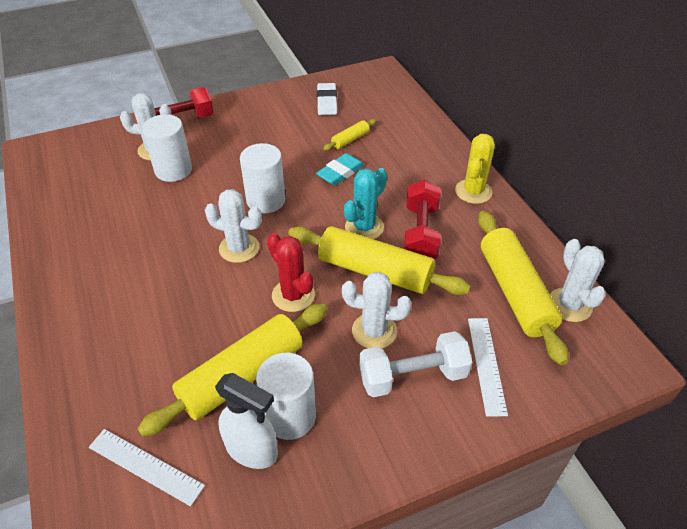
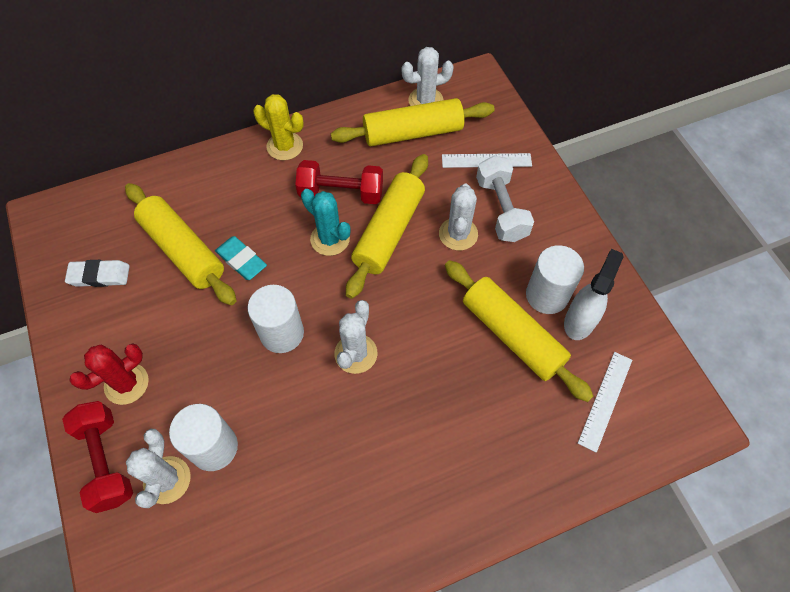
camera: 90 degrees left, 15 degrees up
red cactus [267,233,315,312] -> red cactus moved to [69,343,149,405]
yellow rolling pin [323,119,376,151] -> yellow rolling pin [125,183,237,305], size x2.20

